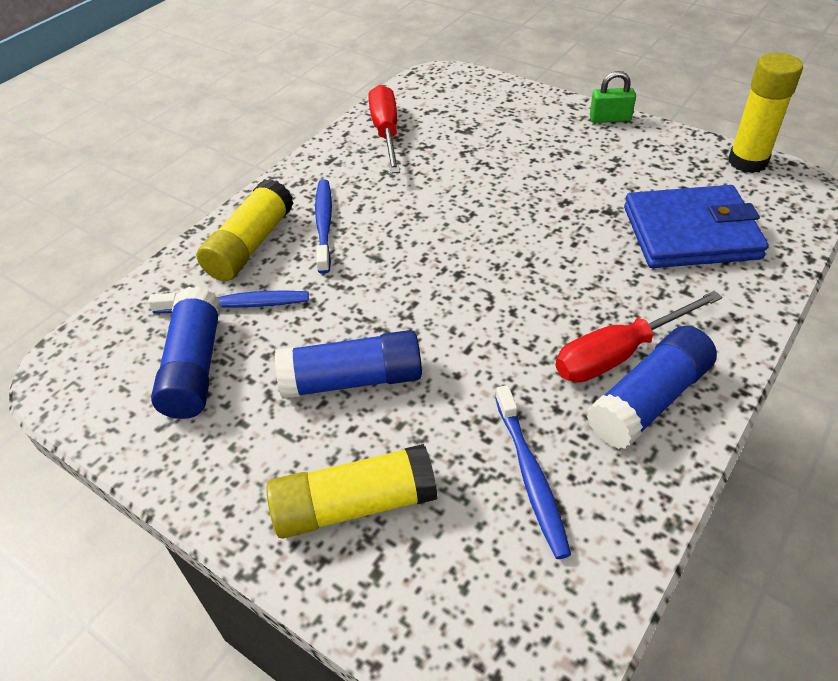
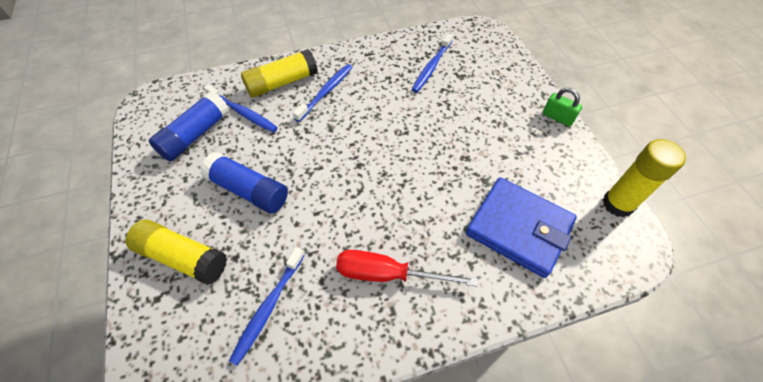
camera: 35 degrees right, 10 degrees up
red screwdriver [368,85,400,174] -> none
blue glue stick [586,326,717,449] -> none
none -> blue toothbrush [412,33,453,92]

